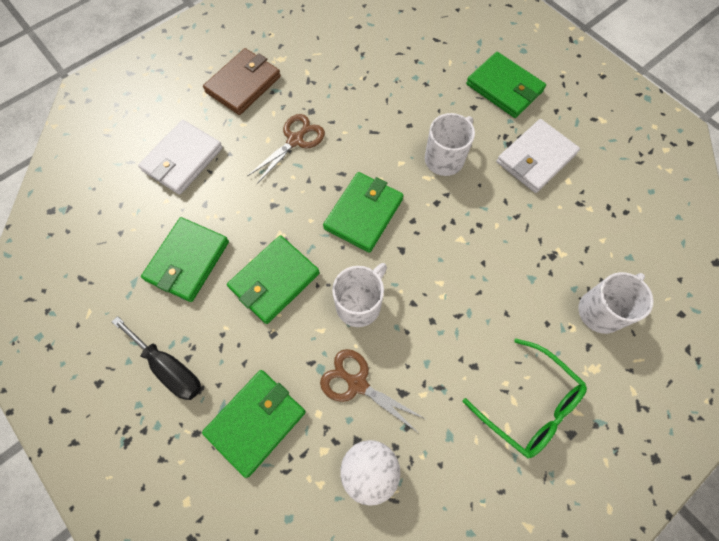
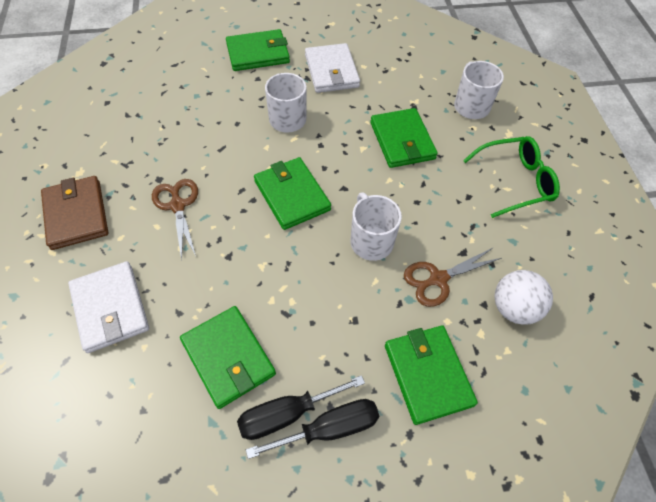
camera: 60 degrees left, 10 degrees down
green wallet [227,235,320,324] -> green wallet moved to [370,108,438,168]
none -> black screwdriver [237,375,365,440]

